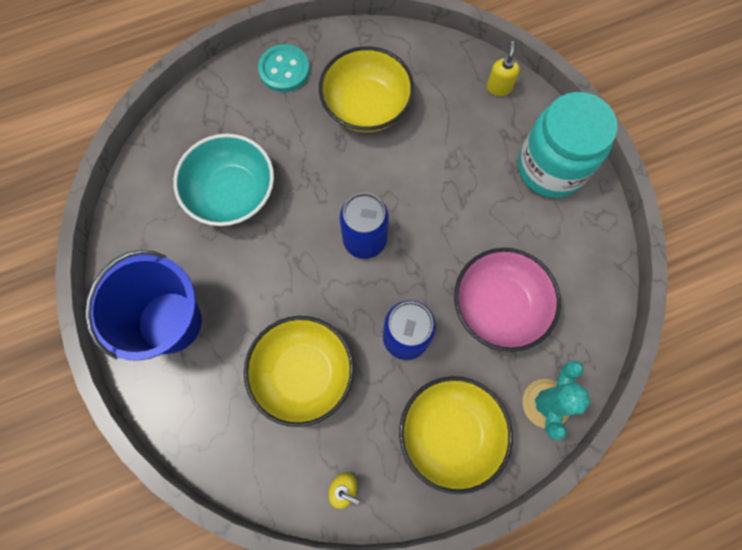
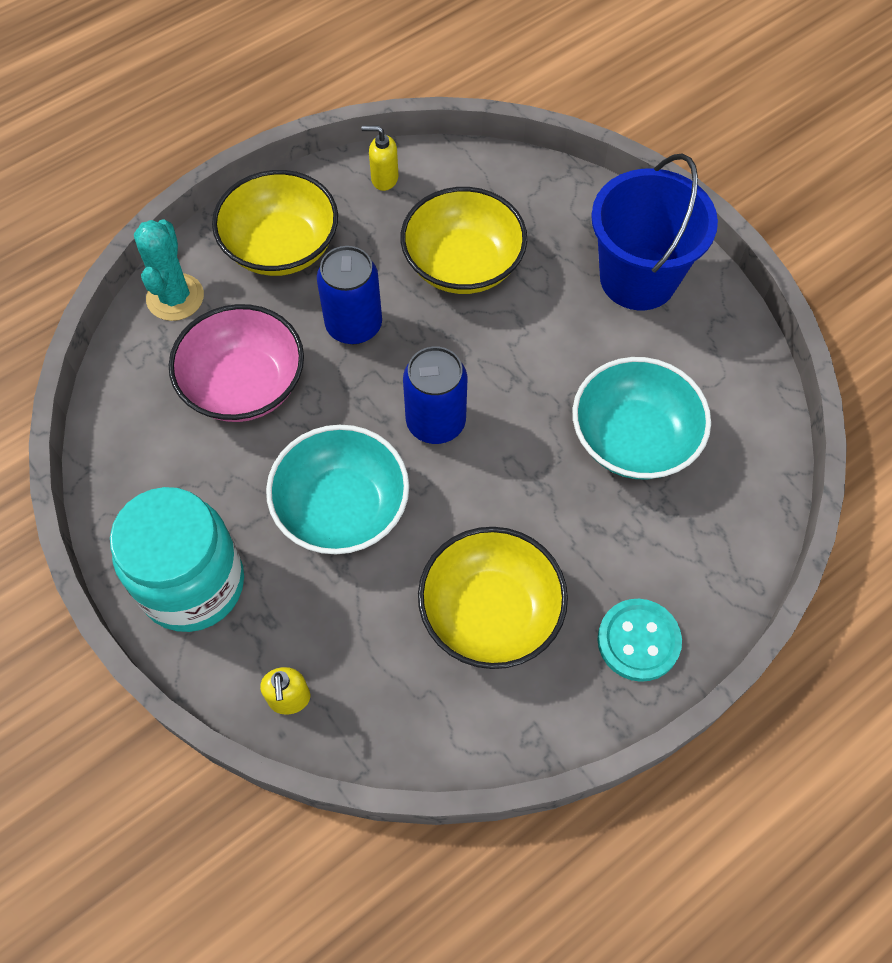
camera: 165 degrees right, 10 degrees down
none -> turquoise bowl [266,425,409,554]

